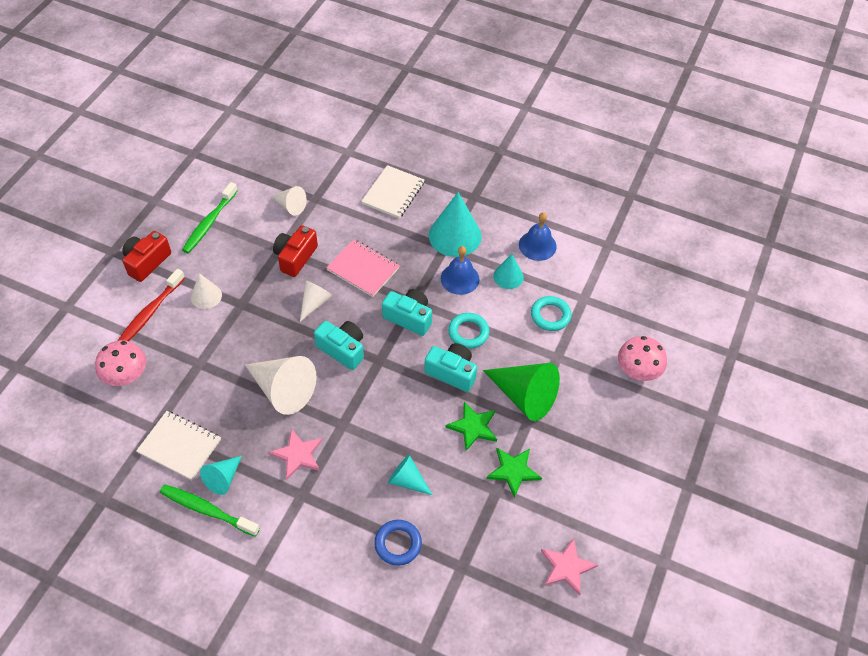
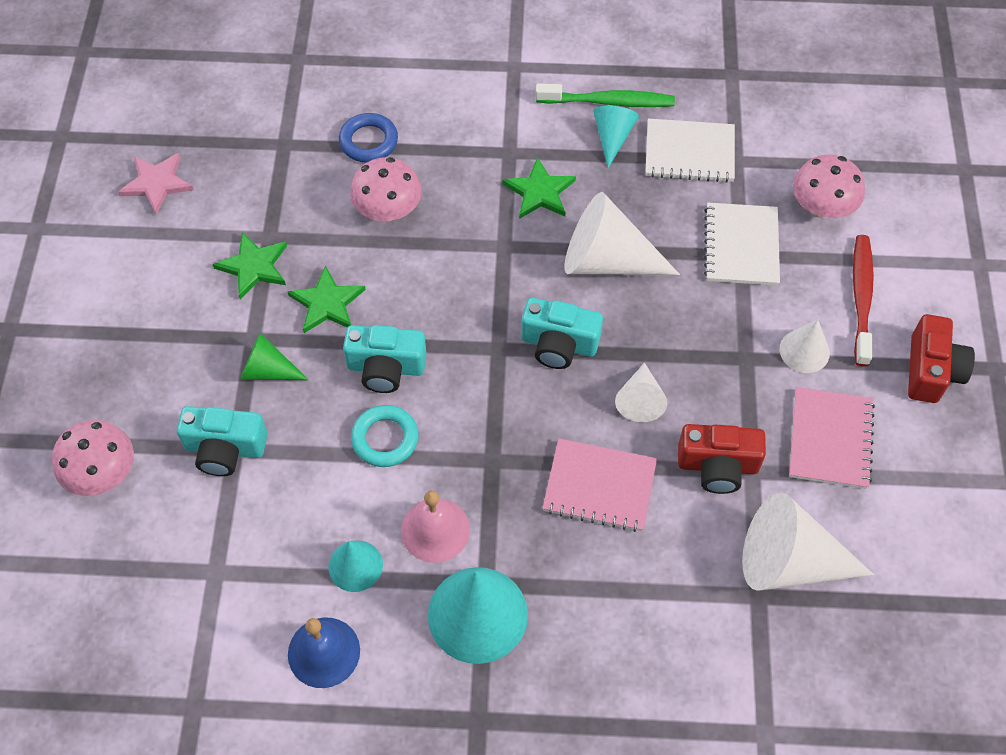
camera: 160 degrees right, 5 degrees up
green toothbrush [182,182,238,253] -> none
pink star [269,429,323,480] -> green star [503,157,576,219]
white cone [271,186,306,216] -> white cone [742,493,874,591], size x1.80
red camera [273,225,318,277] -> red camera turned 90 degrees clockwise [678,424,766,494]
white notebook [361,165,424,219] -> white notebook moved to [704,203,780,286]
turquoise camera [382,289,432,336] -> turquoise camera moved to [177,406,268,476]
turquoise cone [388,455,432,495] -> pink mushroom [350,157,422,221]
blue bell [441,246,480,295] -> pink bell [401,490,470,563]
green cone [483,363,560,421] -> green cone [240,333,309,380], size x0.56
turquoise ring [531,296,571,331] -> none
none -> pink notebook [789,387,875,489]

